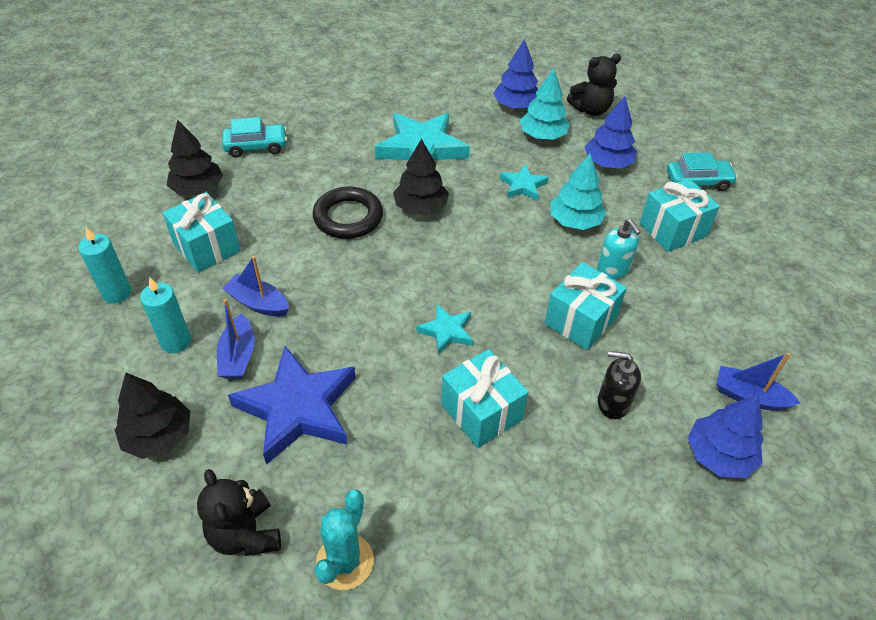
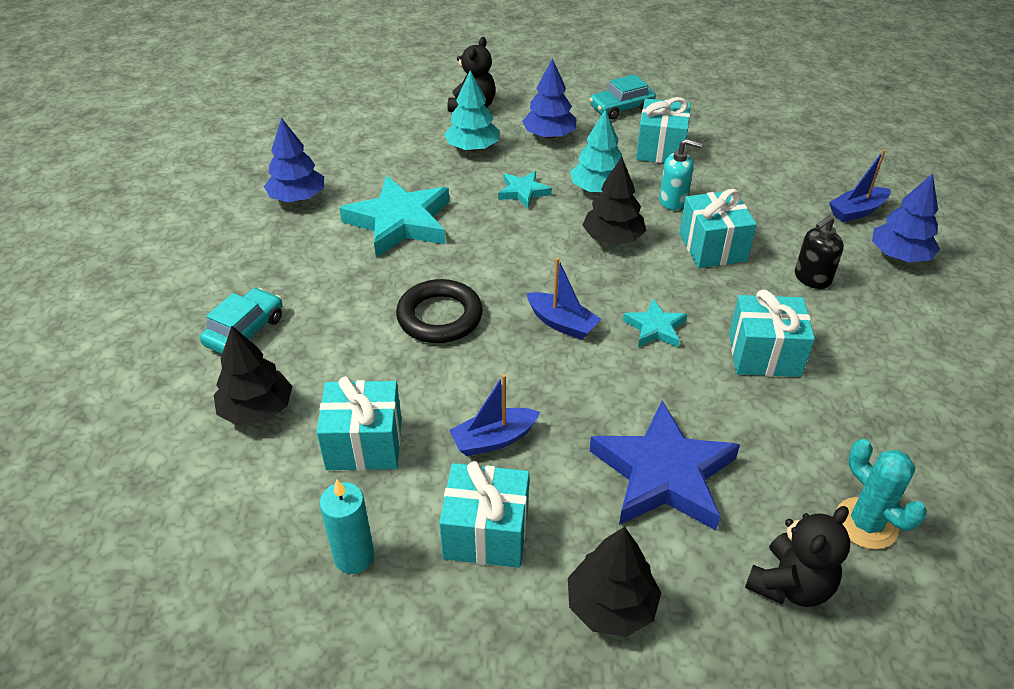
camera: 50 degrees left, 5 degrees down
turquoise candle [140,277,191,353] -> turquoise gift [439,461,529,568]
black teddy bear [197,469,281,556] -> black teddy bear turned 60 degrees counterclockwise [745,506,850,607]
blue boat [217,299,254,379] -> blue boat moved to [526,258,601,340]
black tree [393,139,449,214] -> black tree moved to [582,157,646,245]
blue tree [493,39,538,109] -> blue tree moved to [264,118,324,202]
turquoise car [667,152,738,191] -> turquoise car turned 150 degrees counterclockwise [589,74,656,120]

